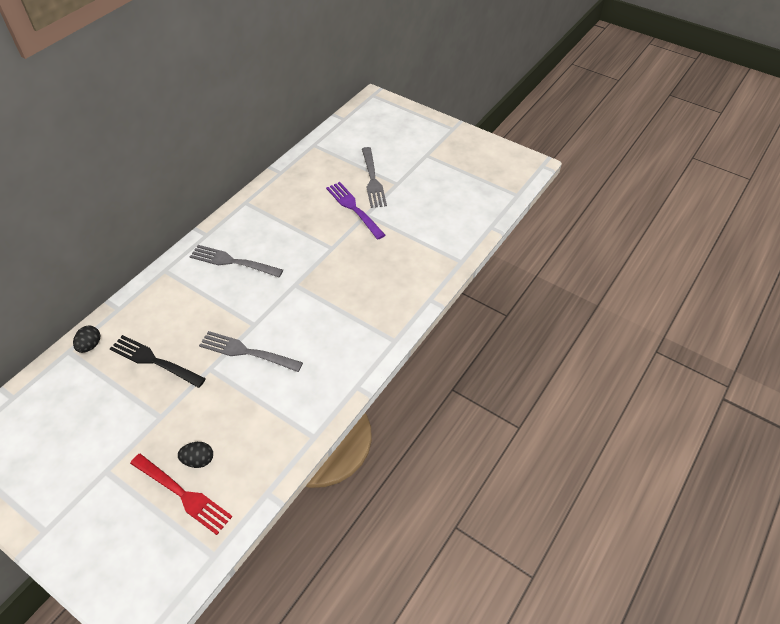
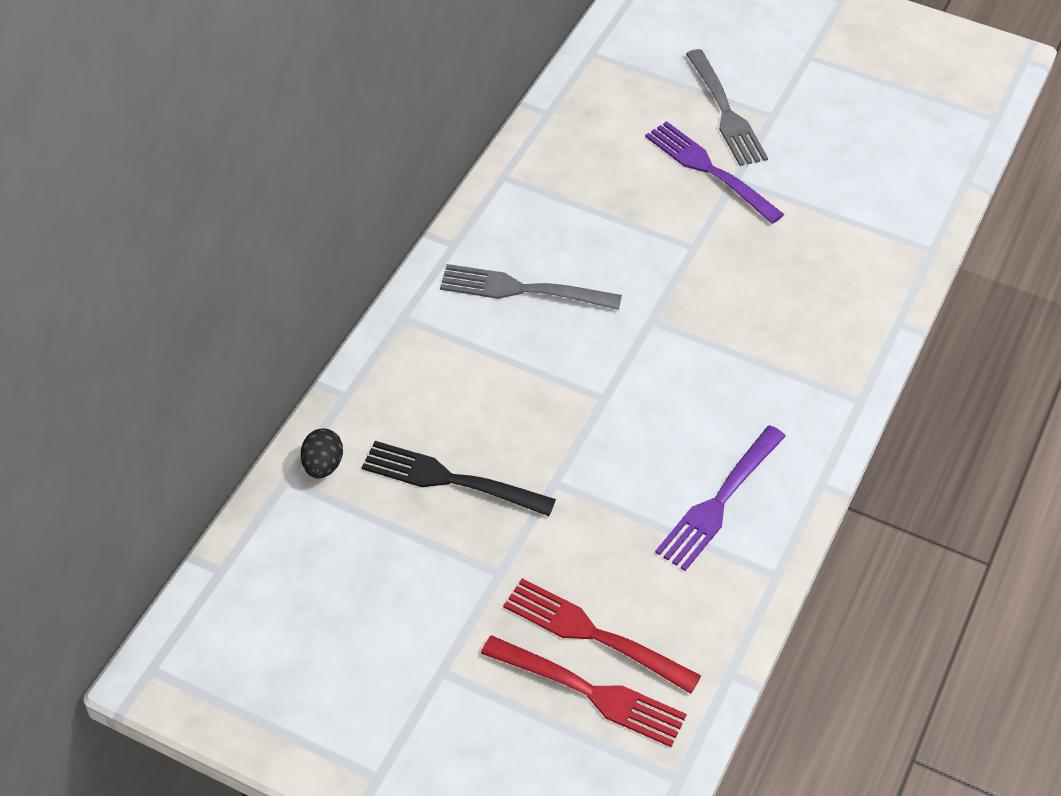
camera: 10 degrees left, 0 degrees up
black egg [178,442,213,468] -> red fork [503,578,701,694]
grey fork [199,331,303,372] -> none
none -> purple fork [655,425,786,571]

